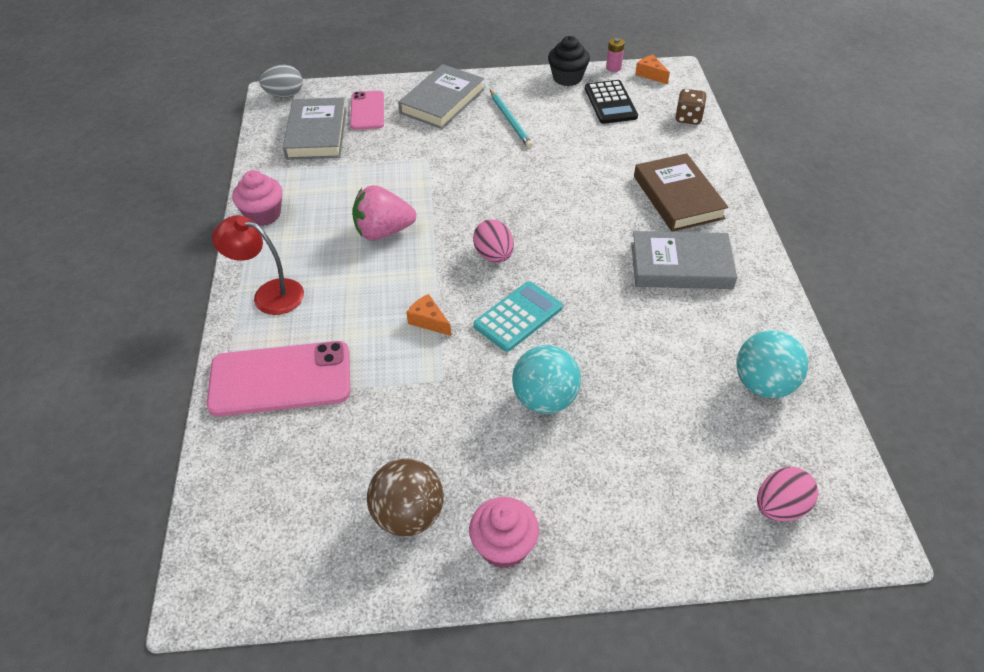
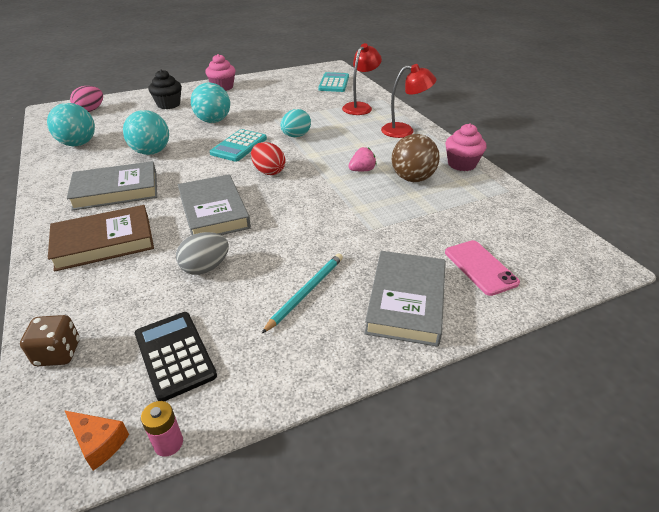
camera: 160 degrees right, 10 degrees down
pink phone [207,341,350,417] -> red lamp [342,43,382,115]
grey egg [259,65,303,98] -> grey egg moved to [176,232,229,275]
grey book [283,97,346,160] -> grey book moved to [178,174,251,235]
pink strawberry [352,185,416,240] -> pink strawberry [348,147,376,171], size x0.57
brown ball [367,458,444,536] -> brown ball moved to [392,134,440,182]
orange cheese [406,294,451,336] -> turquoise egg [280,109,311,137]
pink egg [473,219,514,263] -> red egg [251,142,285,175]
turquoise pencil [490,90,533,148] -> turquoise pencil turned 75 degrees clockwise [261,253,343,334]
black cupcake [548,36,590,86] -> black cupcake moved to [149,69,182,109]
brown book [634,153,728,232] -> brown book turned 75 degrees counterclockwise [48,205,154,272]
none -> turquoise ball [123,110,169,155]
none -> turquoise calculator [318,72,349,92]

